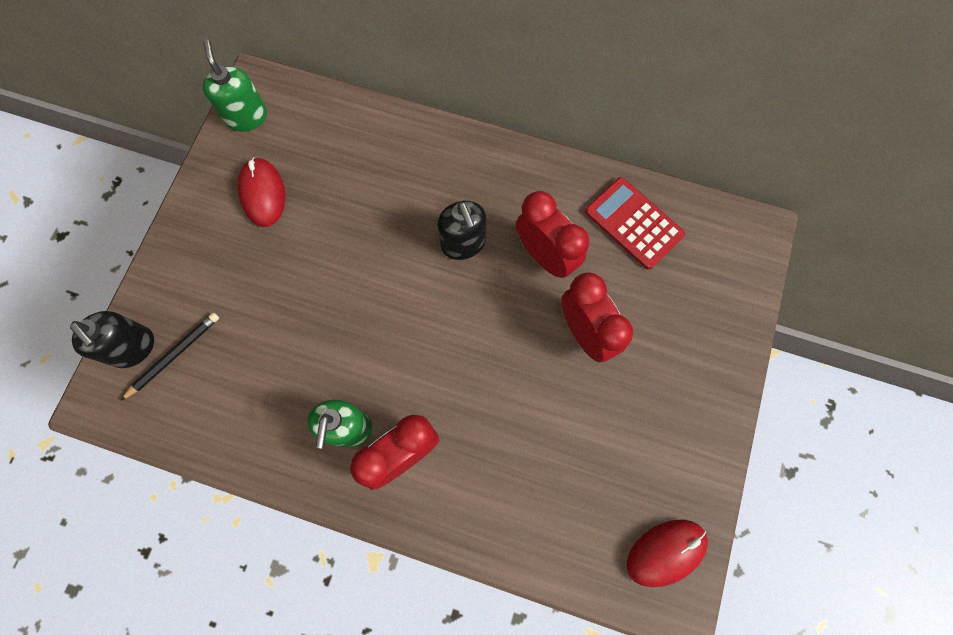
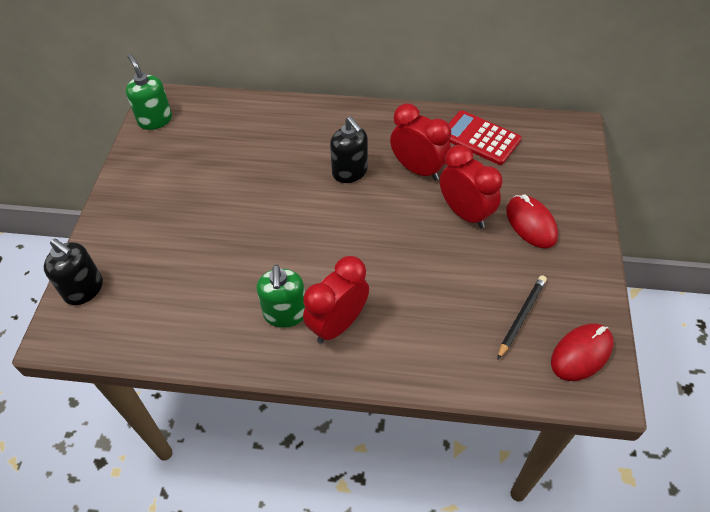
camera: 10 degrees left, 20 degrees down
black pencil [121,312,219,401] -> black pencil moved to [497,275,547,360]
red mouse [238,157,285,227] -> red mouse moved to [506,195,558,248]

